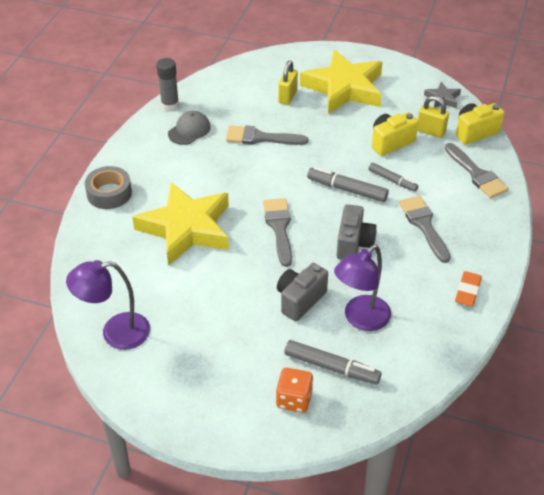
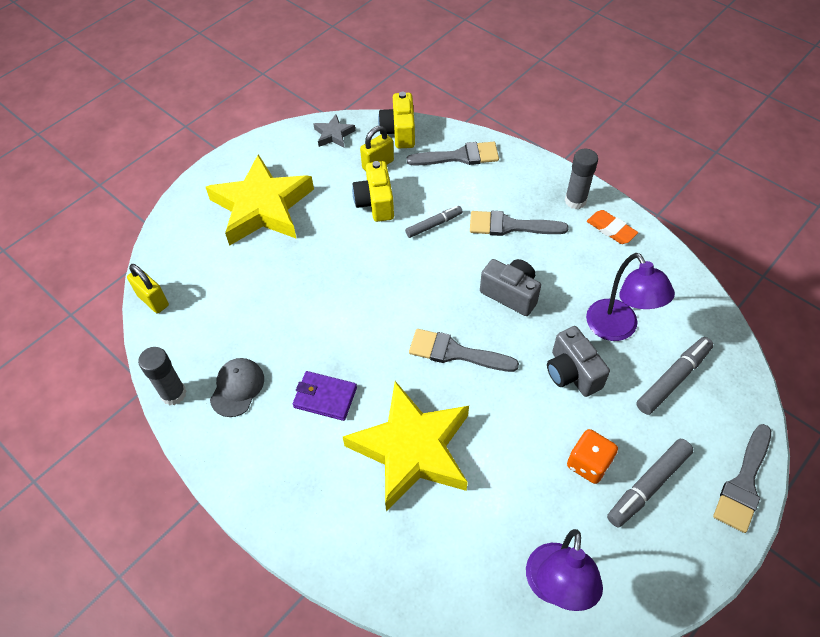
camera: 65 degrees left, 10 degrees up
grey tape [85,166,132,209] -> none
grey cap [168,111,211,145] -> grey cap turned 45 degrees clockwise [210,358,264,417]
grey brush [226,125,308,145] -> grey brush moved to [713,424,771,533]
orange dice [276,368,313,413] -> orange dice moved to [567,429,618,484]
yellow padlock [278,61,298,105] -> yellow padlock moved to [127,264,169,313]
grey marker [307,167,389,202] -> grey marker moved to [607,439,694,528]
none -> purple wallet [293,371,357,421]
none -> grey glue stick [565,149,598,209]

